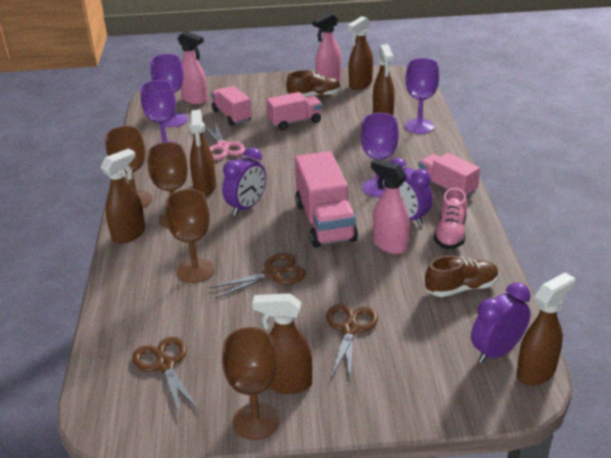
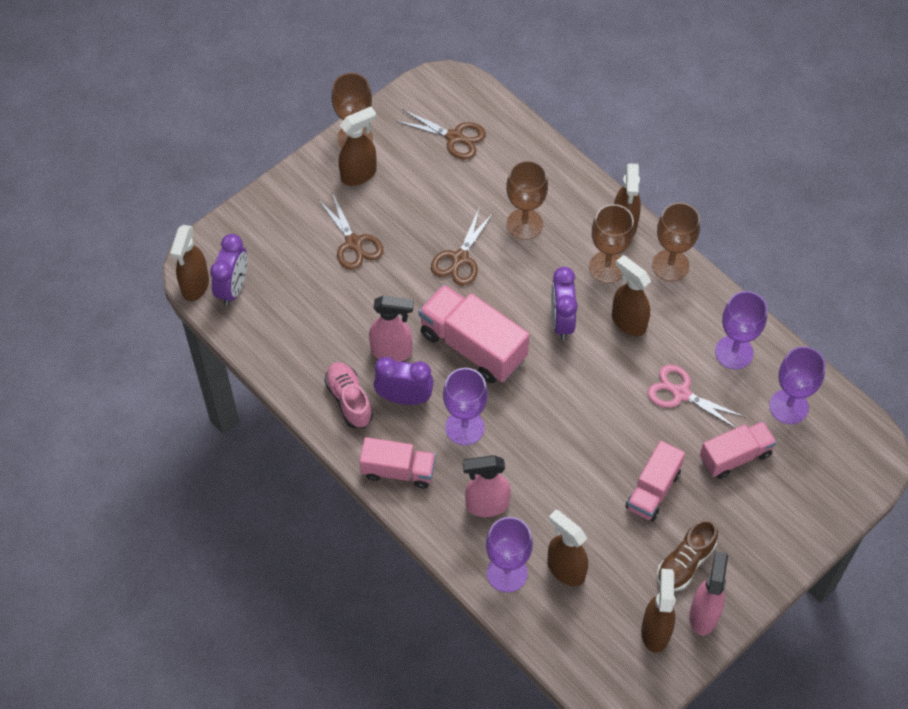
camera: 140 degrees right, 25 degrees up
pink spray bottle [178,31,208,105] -> pink spray bottle moved to [463,455,511,517]
pink truck [211,86,252,126] -> pink truck turned 45 degrees counterclockwise [700,421,777,479]
brown shoe [425,255,499,297] -> none

